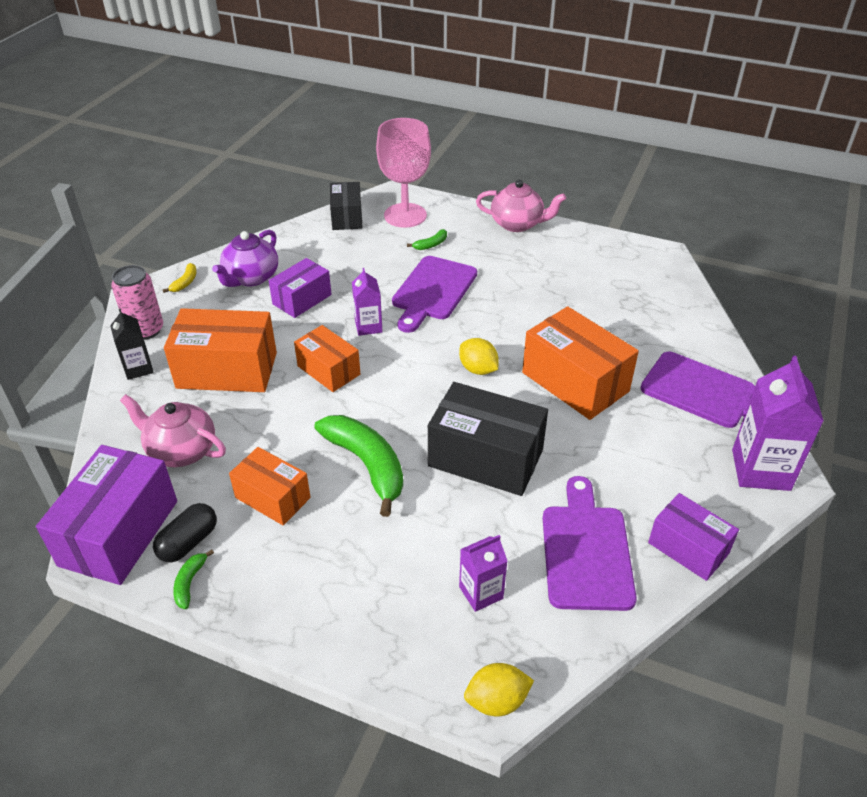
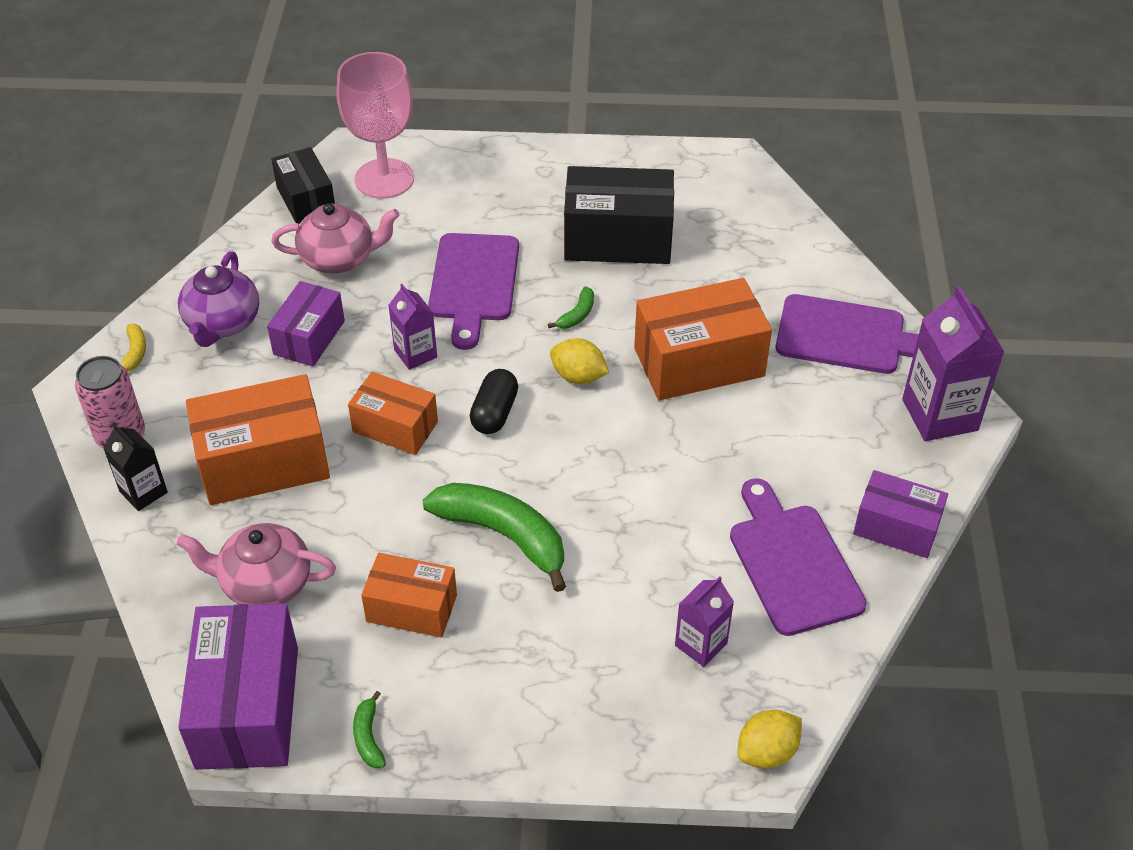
camera: 20 degrees left, 5 degrees up
black capsule [153,503,217,562] -> black capsule moved to [470,369,518,434]
green banana [407,229,447,250] -> green banana moved to [548,286,594,329]
black box [428,382,548,496] -> black box moved to [564,166,674,264]
pink teapot [476,180,566,232] -> pink teapot moved to [271,203,400,273]
orange box [522,306,639,420] -> orange box turned 45 degrees counterclockwise [634,278,772,400]

